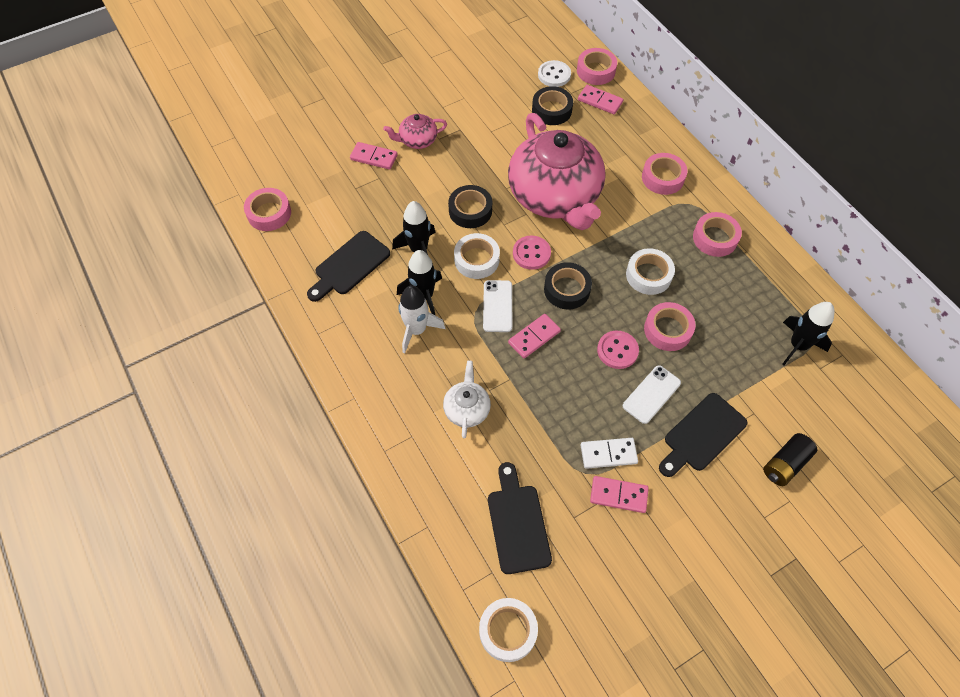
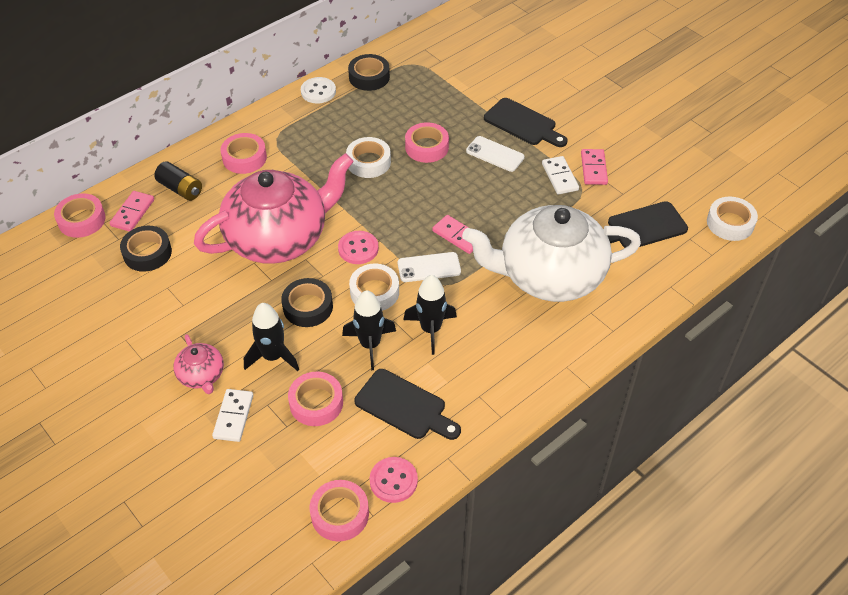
camera: 100 degrees left, 10 degrees down
pink domino [350,142,398,170] -> white domino [212,389,253,442]
white rocket [398,285,446,353] -> none
white teapot [443,361,491,439] -> white teapot [462,205,641,302], size x2.35
white button [538,60,571,87] -> white button moved to [301,77,336,103]
black tape [544,262,592,309] -> black tape moved to [348,54,390,91]
pink button [597,331,639,369] -> pink button moved to [370,457,418,503]
pink tape [693,212,742,257] -> pink tape moved to [288,372,343,426]
black battery [763,433,817,486] -> black battery moved to [154,161,202,201]
black rocket [782,302,834,365] -> black rocket moved to [244,303,299,371]

